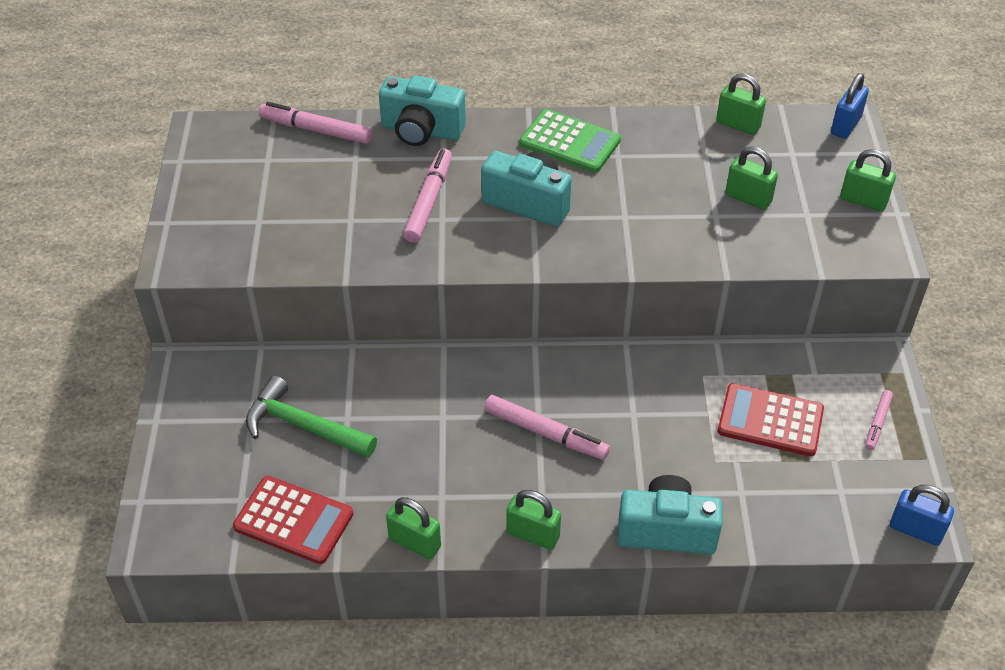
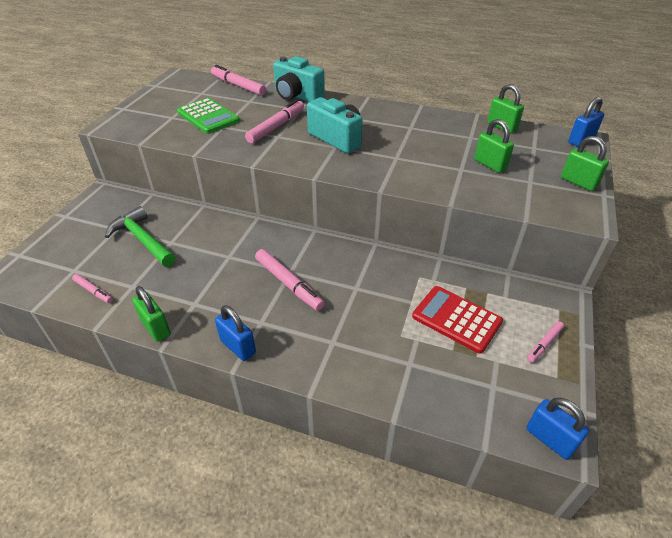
camera: 20 degrees right, 5 degrees down
red calculator [233,476,354,564] -> pink marker [72,274,113,303]
green padlock [506,490,561,550] -> blue padlock [215,305,256,361]
green calculator [519,109,621,173] -> green calculator moved to [177,98,240,134]
turquoise camera [617,475,722,554] -> none

